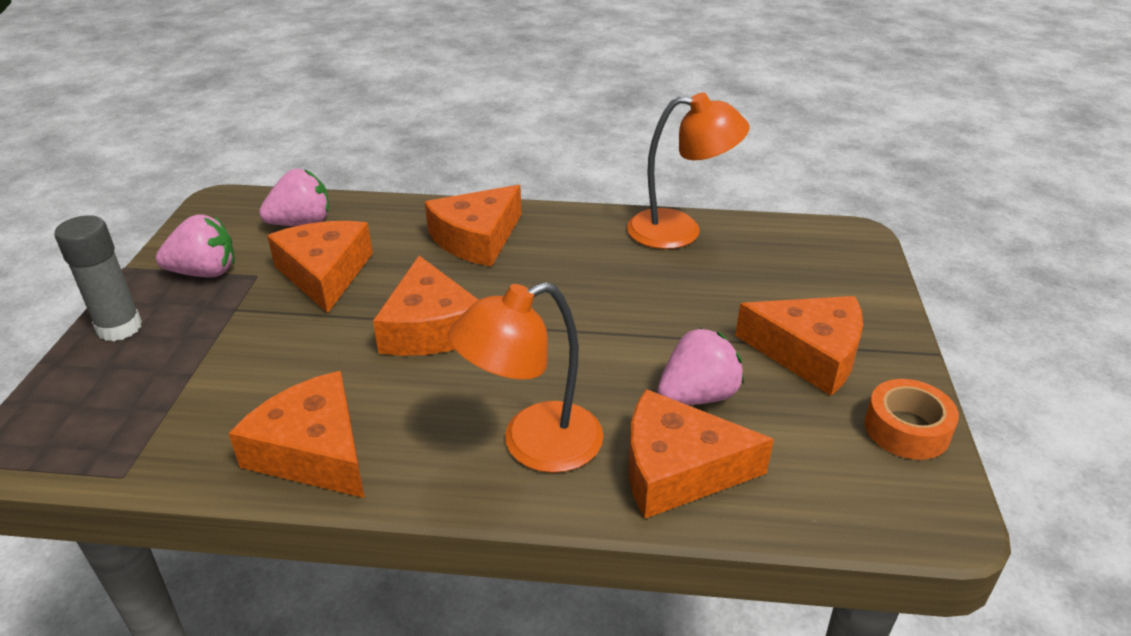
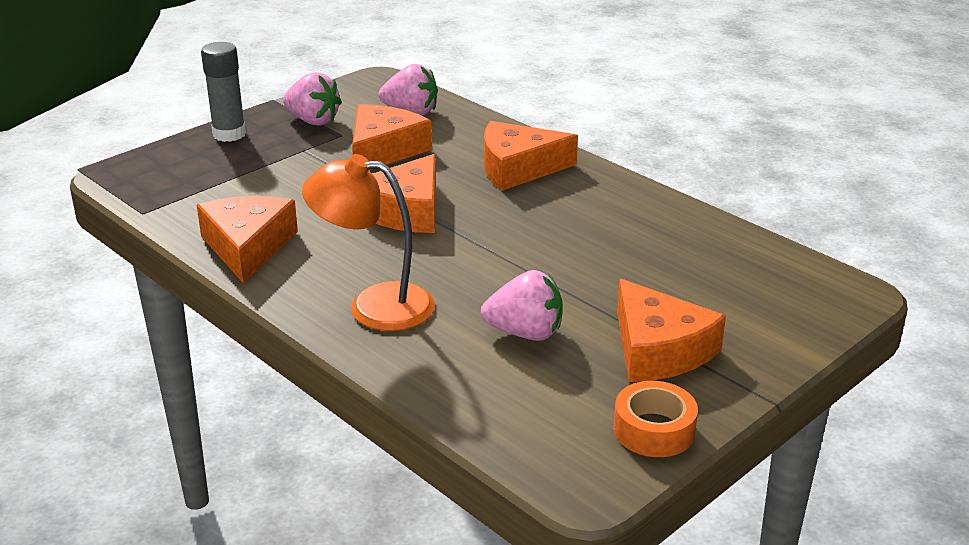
camera: 40 degrees right, 5 degrees down
orange lamp [627,93,749,249] -> none
orange cheese [629,389,774,519] -> none

